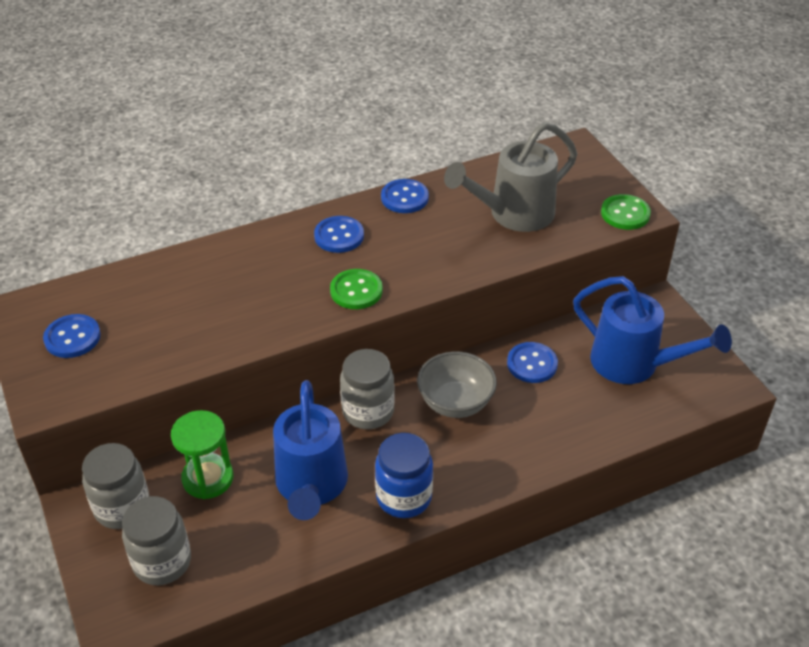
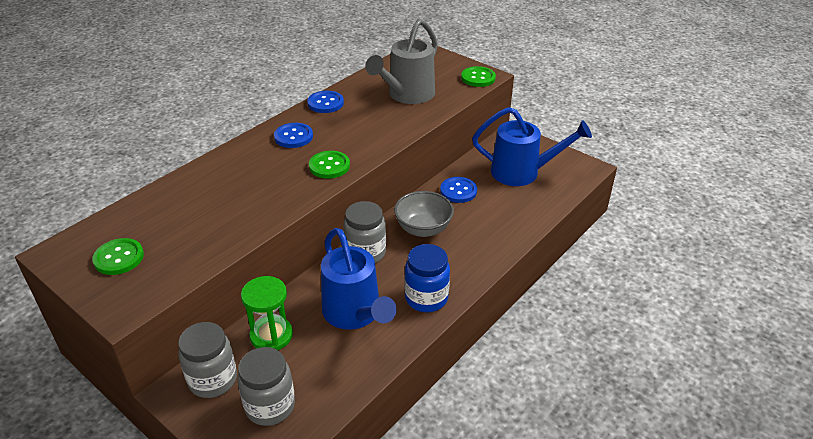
camera: 25 degrees left, 5 degrees down
blue button [43,314,101,358] -> green button [92,238,144,275]

